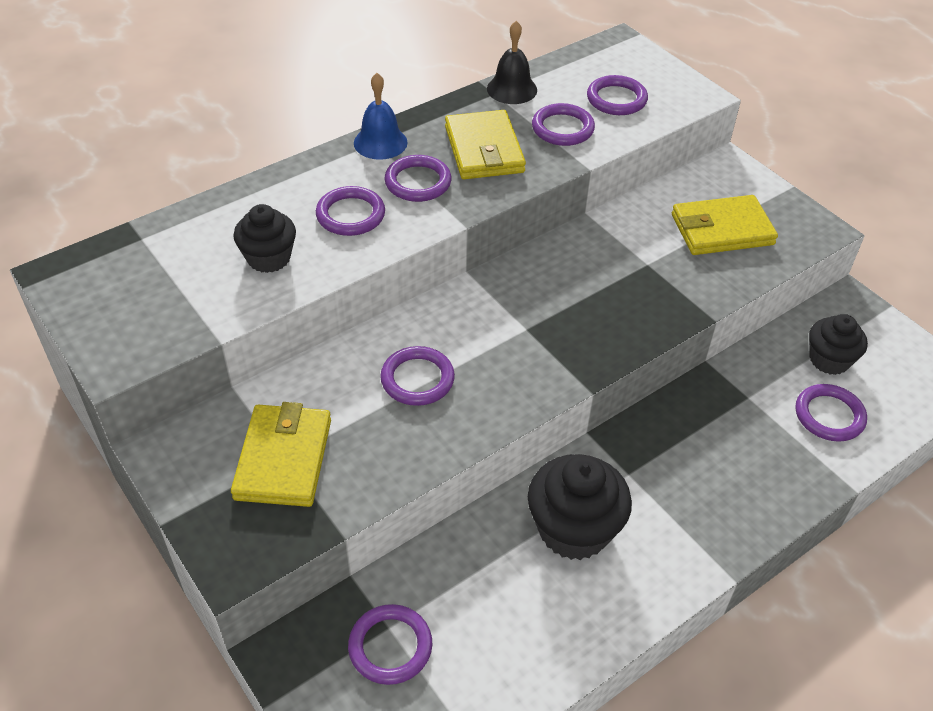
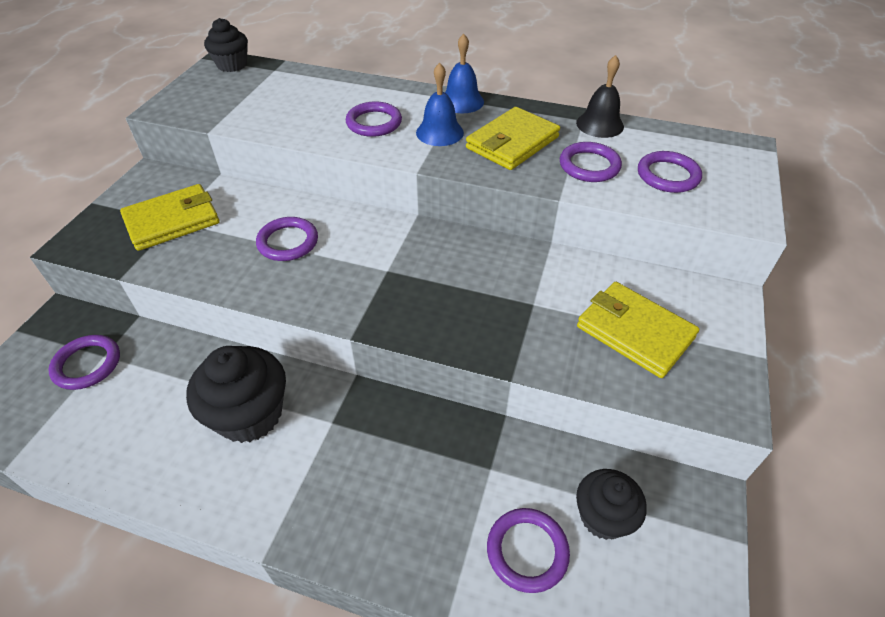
camera: 55 degrees right, 0 degrees up
black cupcake [233,204,296,273] -> black cupcake moved to [204,18,248,72]
purple ring [385,155,452,202] -> blue bell [416,63,464,146]

